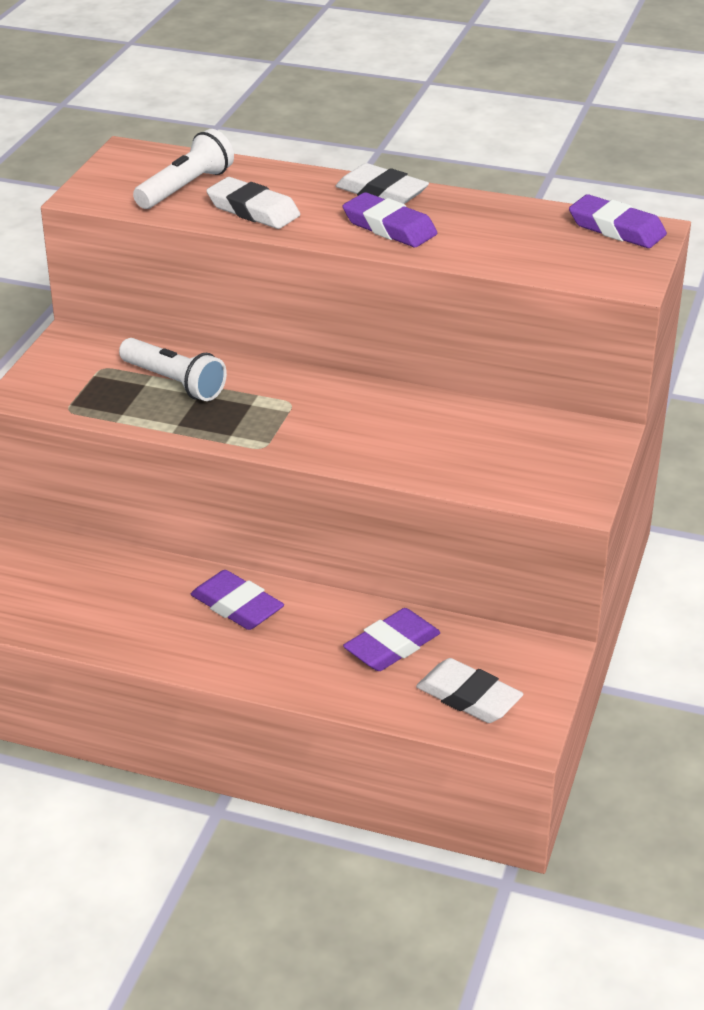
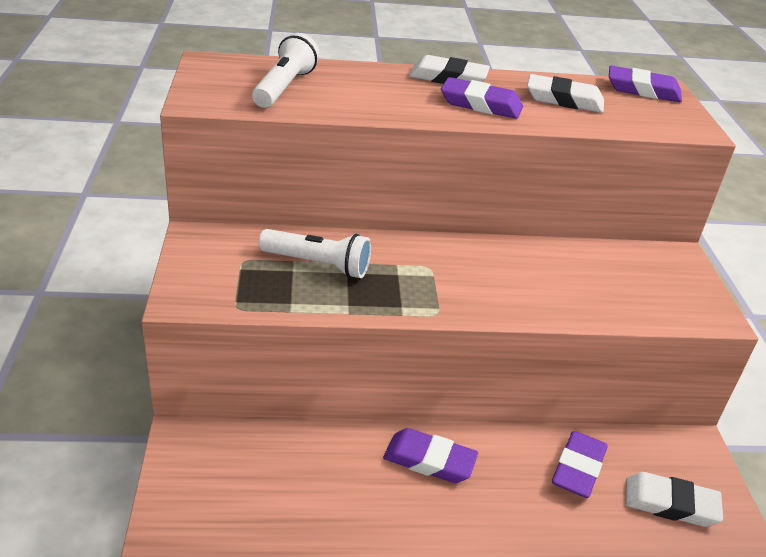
camera: 25 degrees left, 0 degrees up
white eraser [206,177,300,229] -> white eraser moved to [527,74,604,113]

